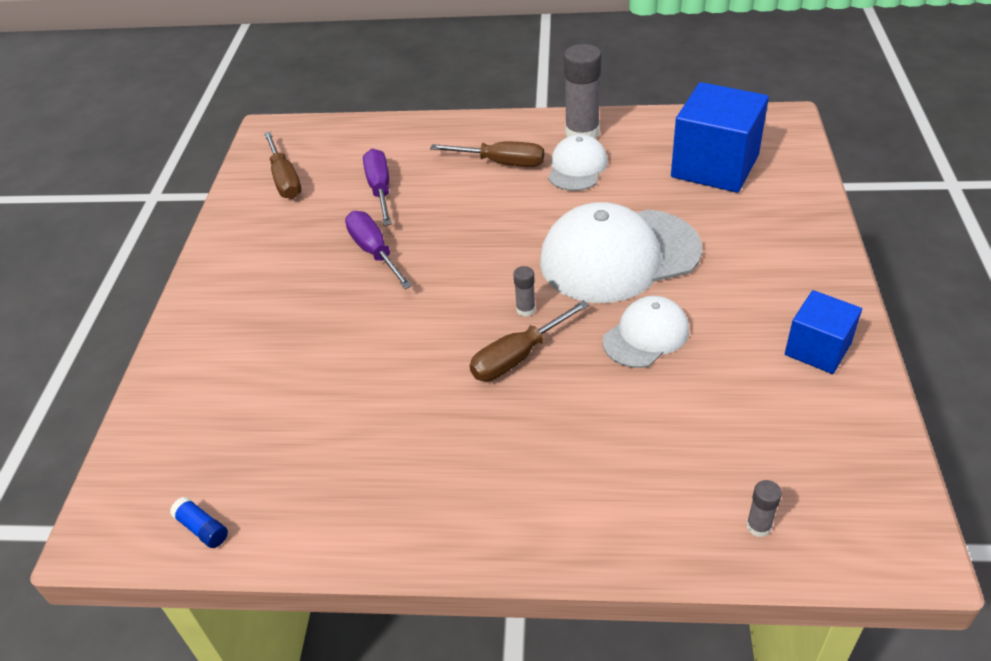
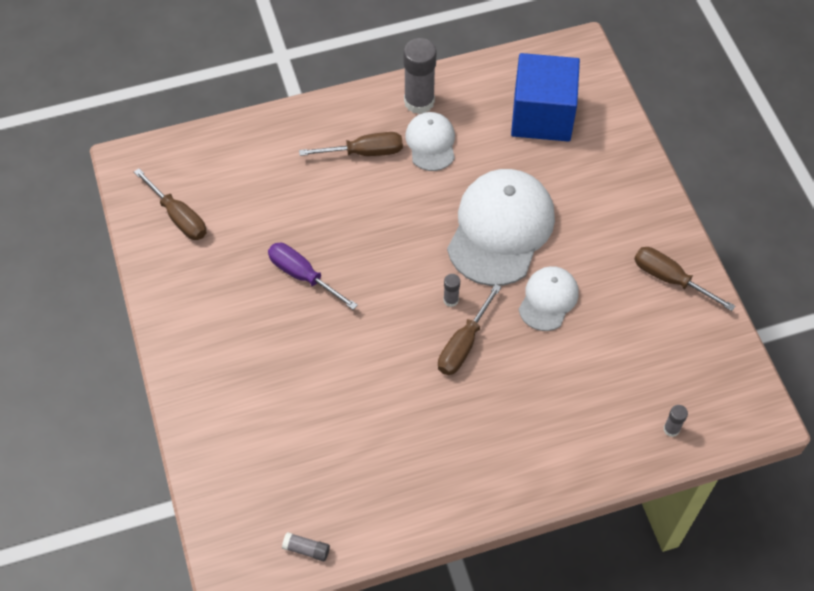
camera: 25 degrees left, 15 degrees up
blue glue stick [170,497,228,548] -> grey glue stick [282,532,330,561]
purple screwdriver [363,149,392,226] -> none
white cap [540,202,702,303] -> white cap turned 150 degrees clockwise [447,169,555,286]
blue cube [785,290,862,374] -> brown screwdriver [634,247,735,311]

